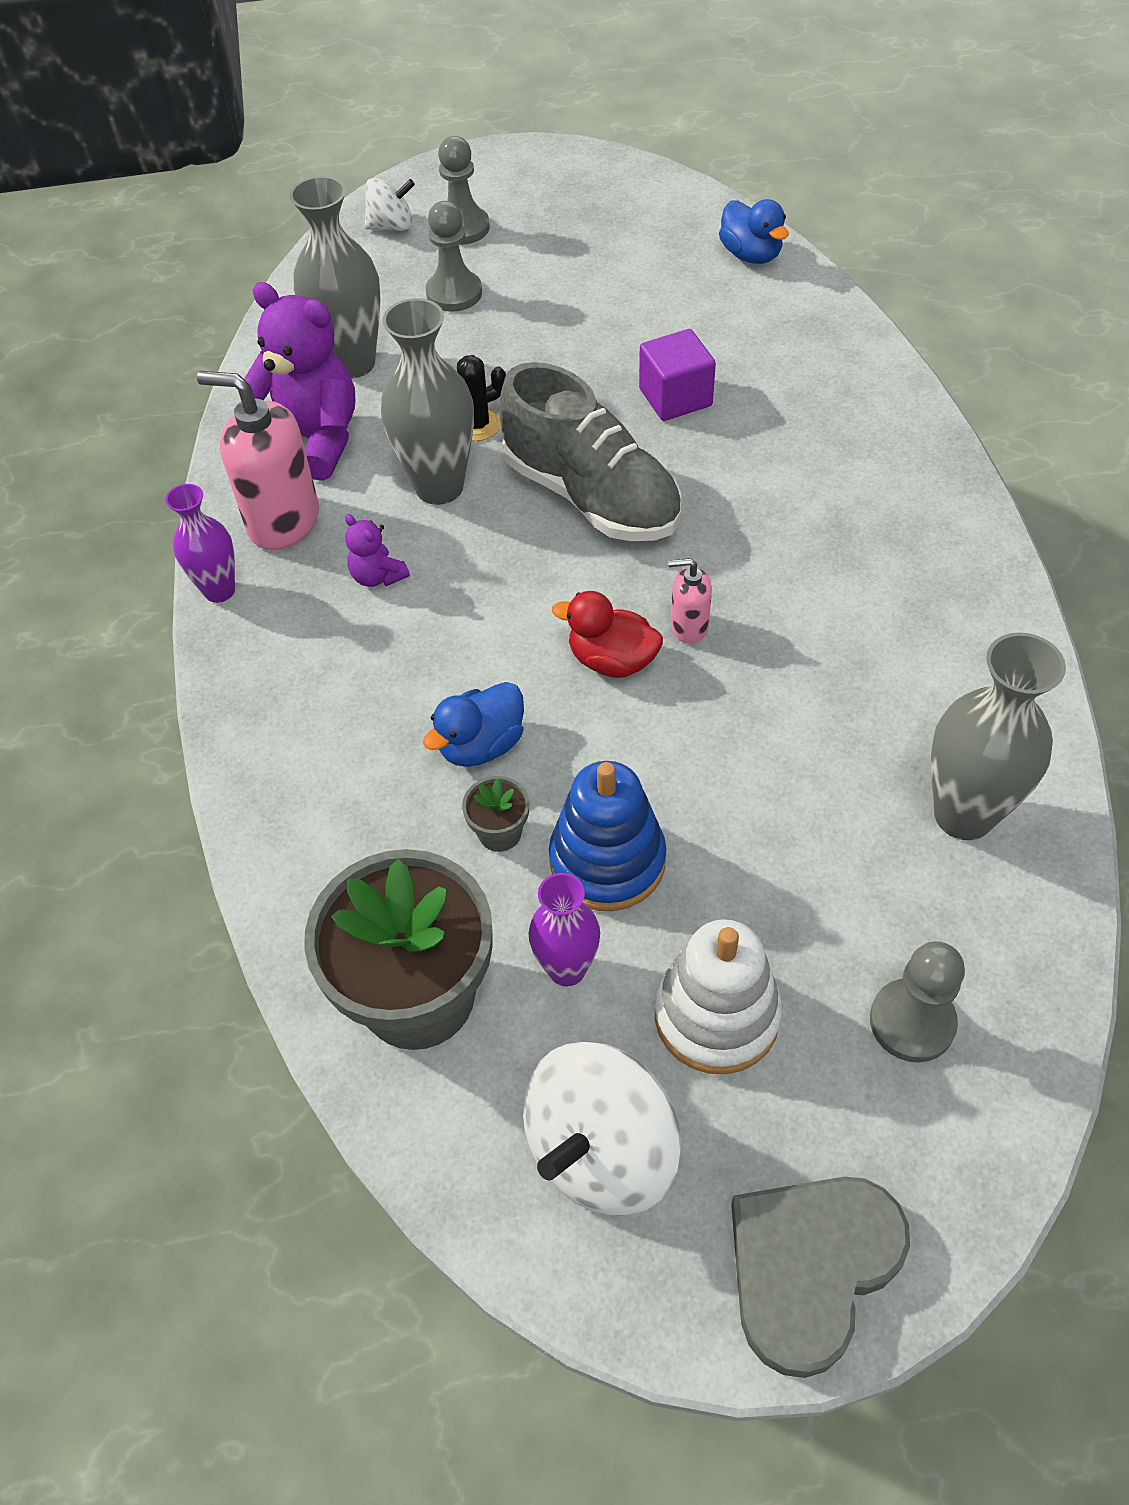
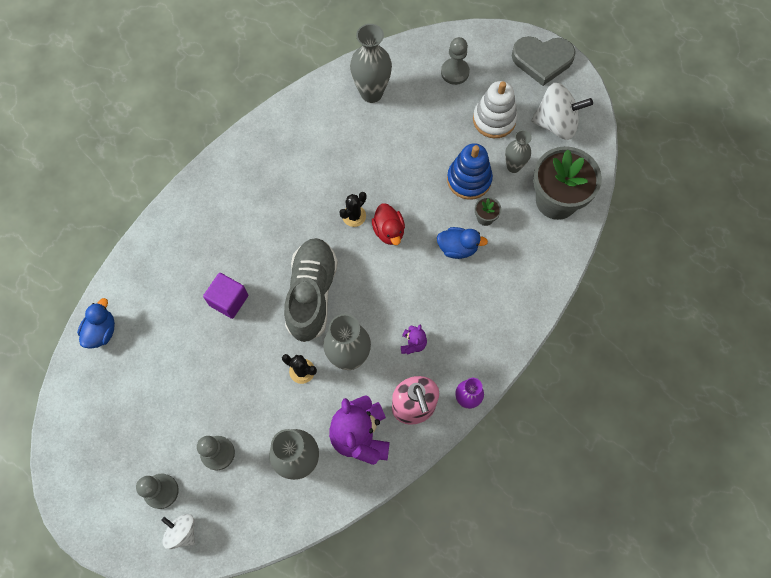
camera: 130 degrees left, 15 degrees up
purple vase [528,873,600,986] -> grey vase [505,130,532,173]
pink soap dispenser [668,558,712,644] -> black cactus [339,192,367,227]

